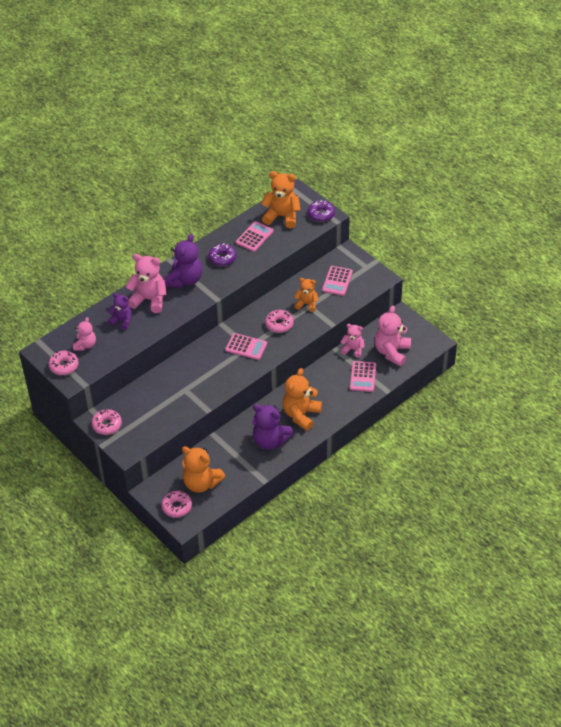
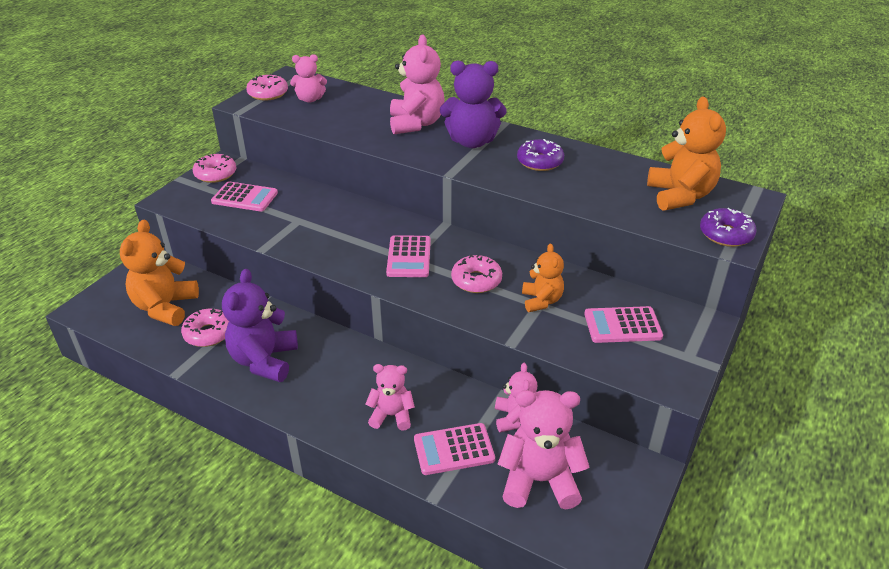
camera: 70 degrees right, 10 degrees down
purple teddy bear [108,293,132,330] -> none
pink donut [161,491,192,518] -> pink donut moved to [181,309,229,347]
pink calculator [236,221,274,252] -> pink calculator moved to [211,181,278,211]
orange teddy bear [282,368,322,431] -> none
none -> pink teddy bear [366,364,415,431]

